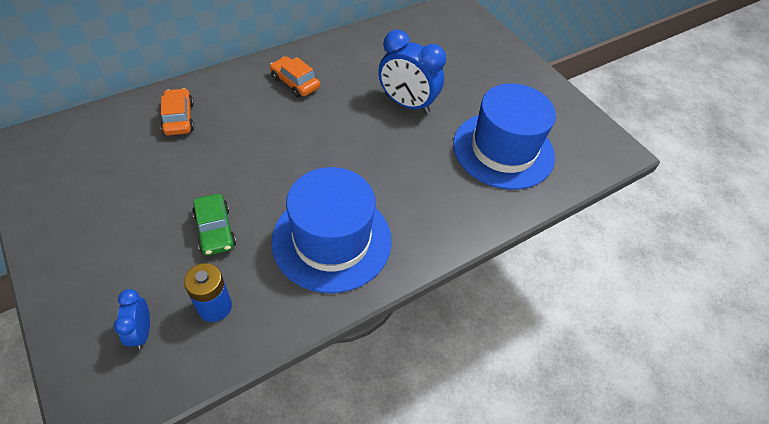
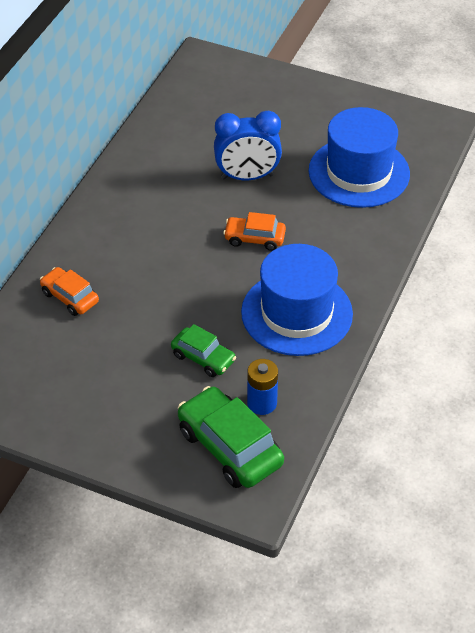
camera: 30 degrees left, 5 degrees down
blue clock [114,289,150,349] -> green car [178,386,284,488]
orange car [270,56,320,98] -> orange car moved to [223,212,286,251]

